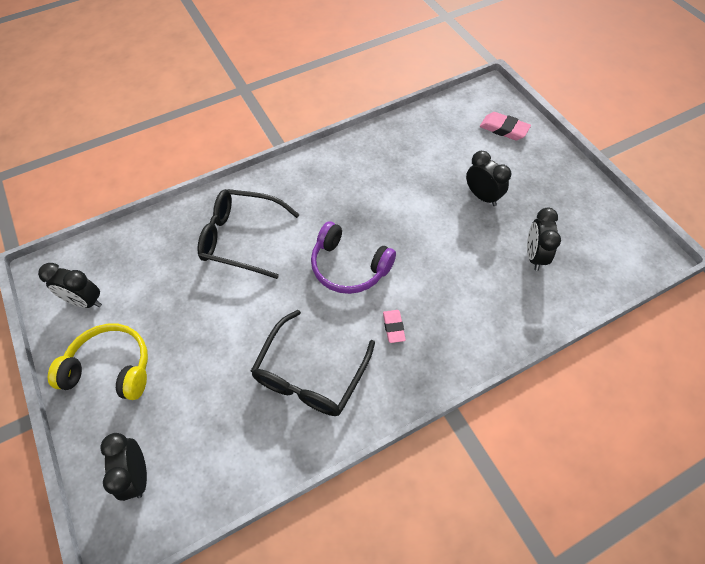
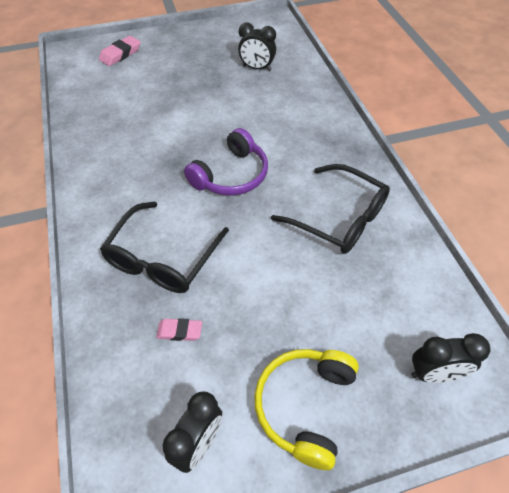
camera: 80 degrees left, 5 degrees down
pink eraser [383,310,406,343] -> pink eraser moved to [156,318,202,341]
black clock [466,151,511,206] -> none

